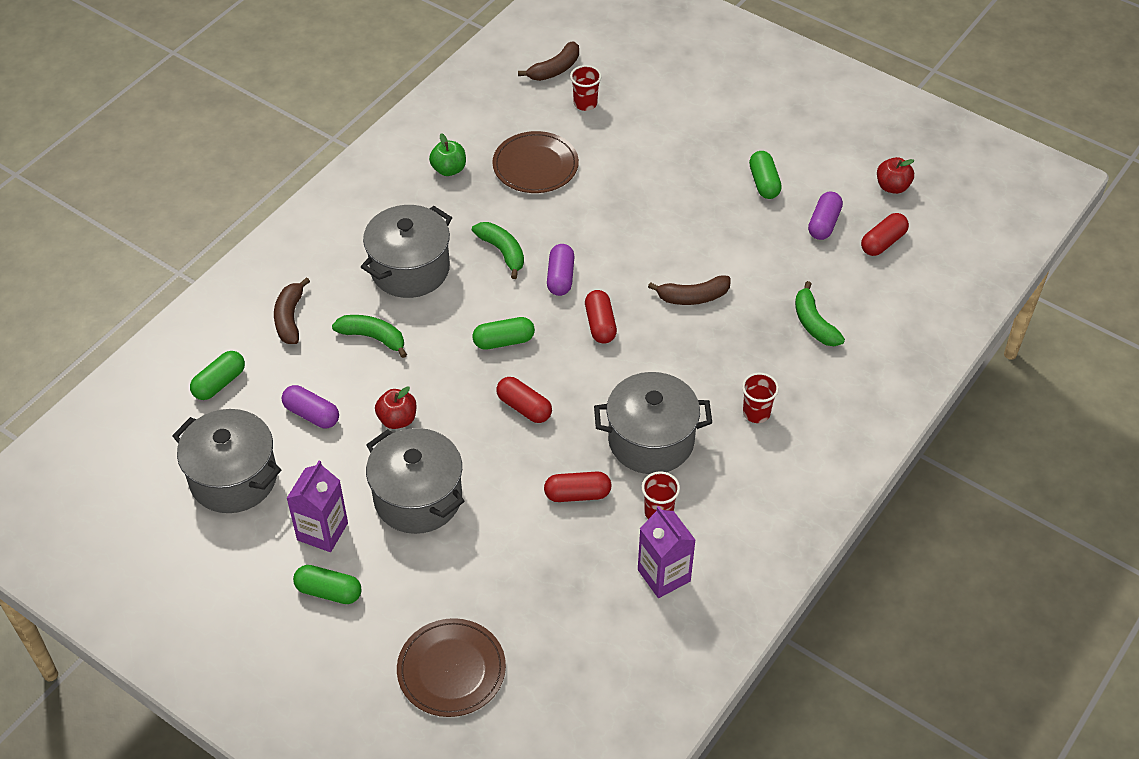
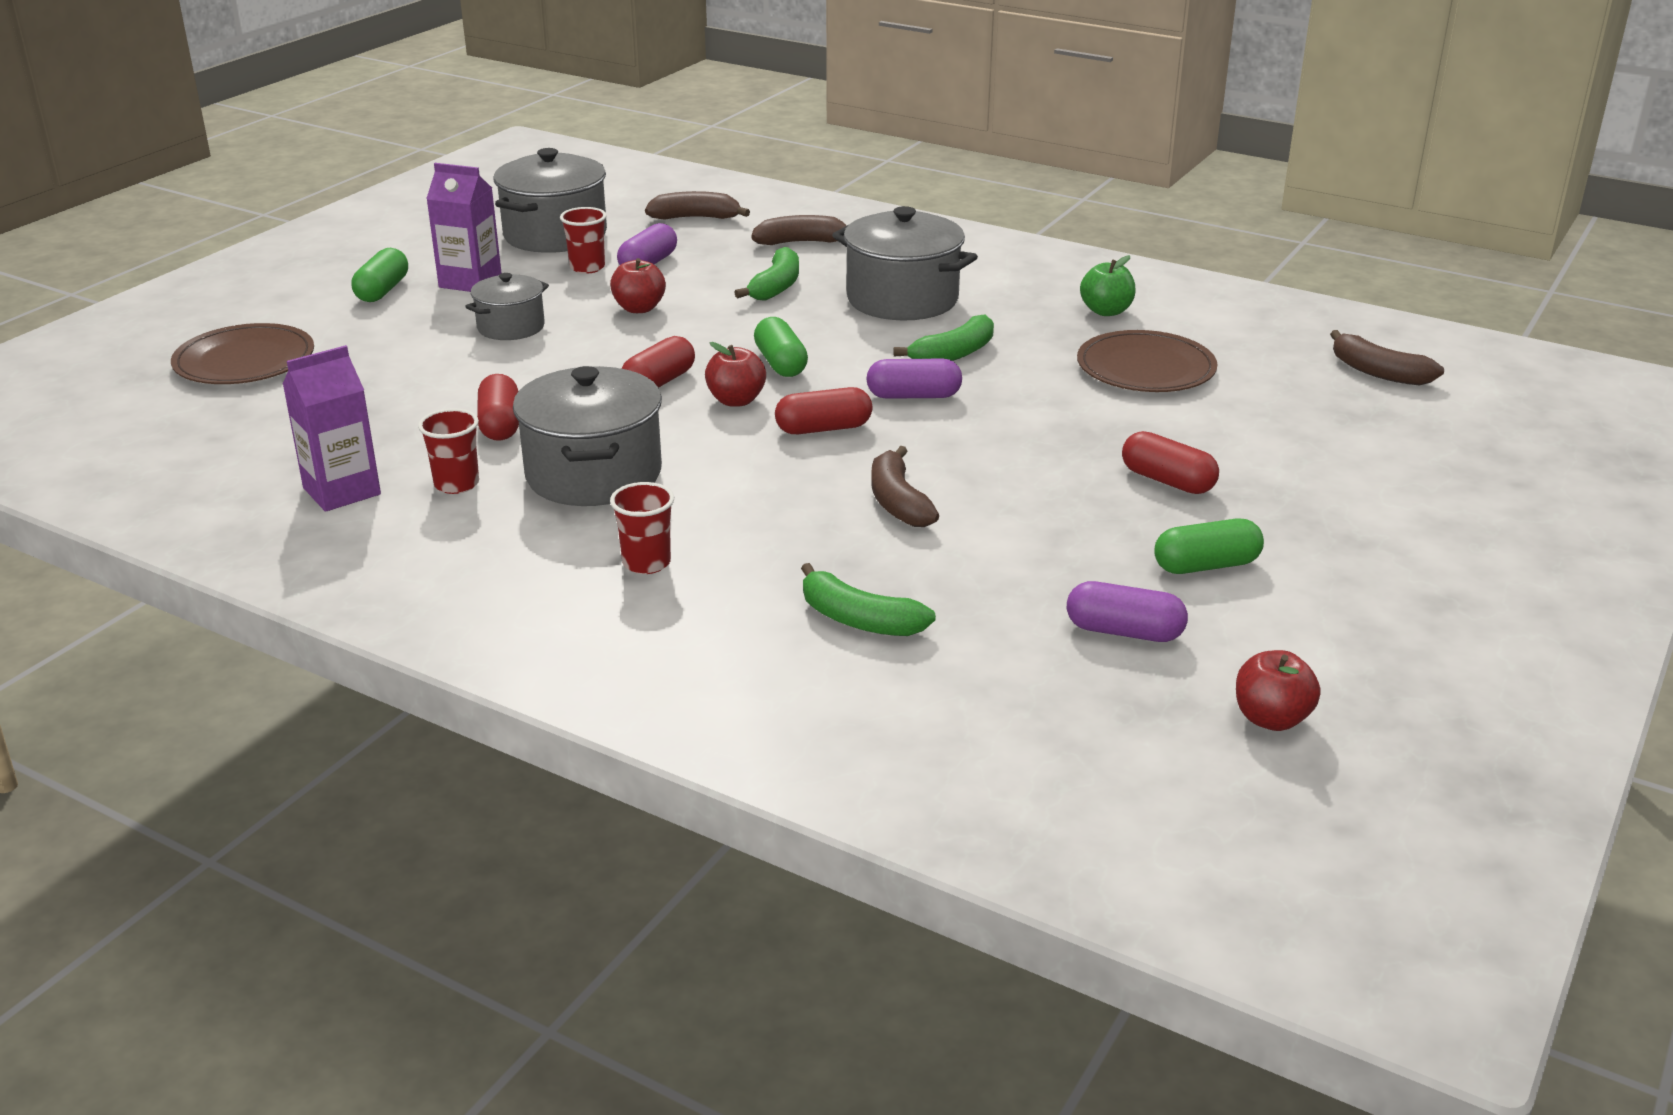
camera: 85 degrees right, 20 degrees down
green capsule [190,351,245,400] -> brown banana [645,191,750,220]
grey pot [366,428,464,534] -> grey pot [465,273,549,340], size x0.58
red cup [570,65,602,111] -> red cup moved to [560,207,607,274]
green banana [795,281,845,346] -> green banana turned 120 degrees counterclockwise [801,563,936,636]
red capsule [861,213,909,256] -> red capsule moved to [1122,431,1219,494]
none -> red apple [705,342,766,407]

